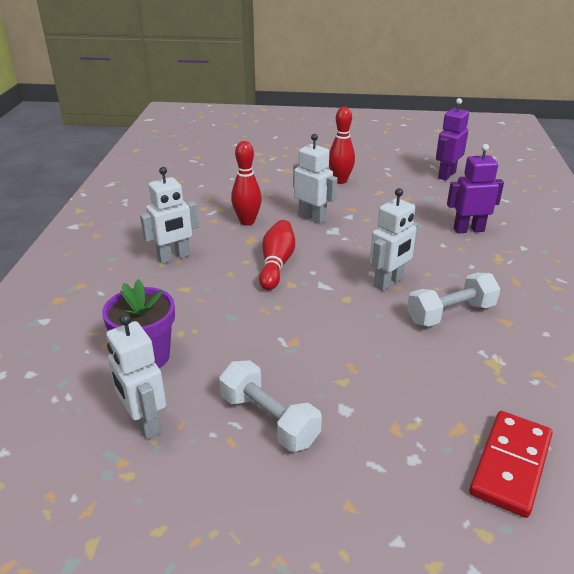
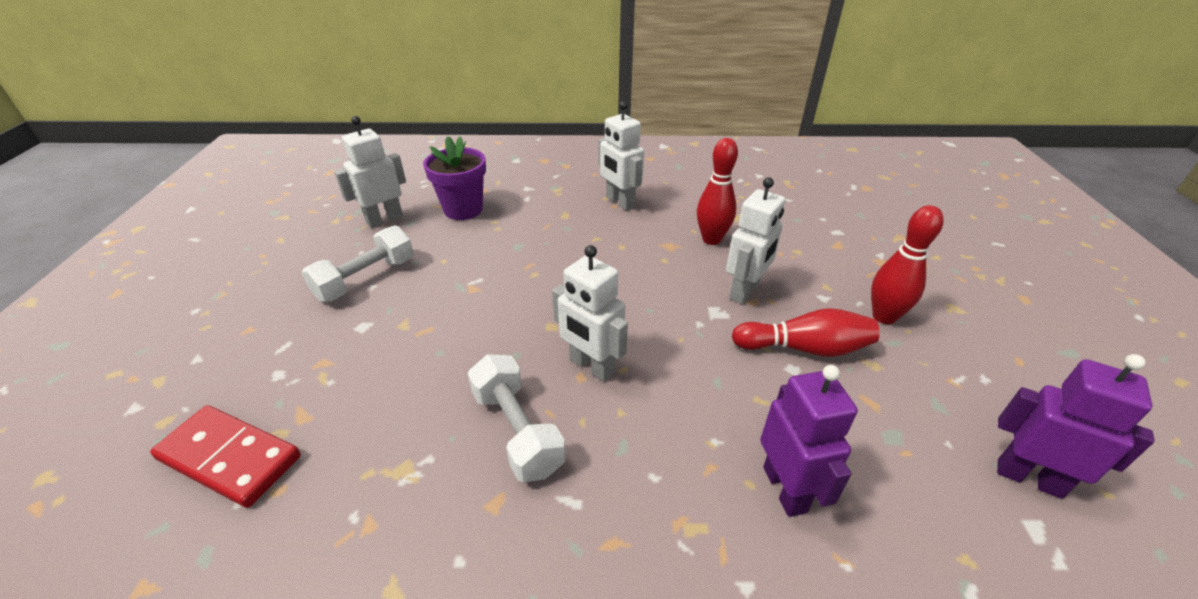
camera: 85 degrees right, 5 degrees up
red bowling pin [259,220,295,290] -> red bowling pin moved to [732,308,879,357]

